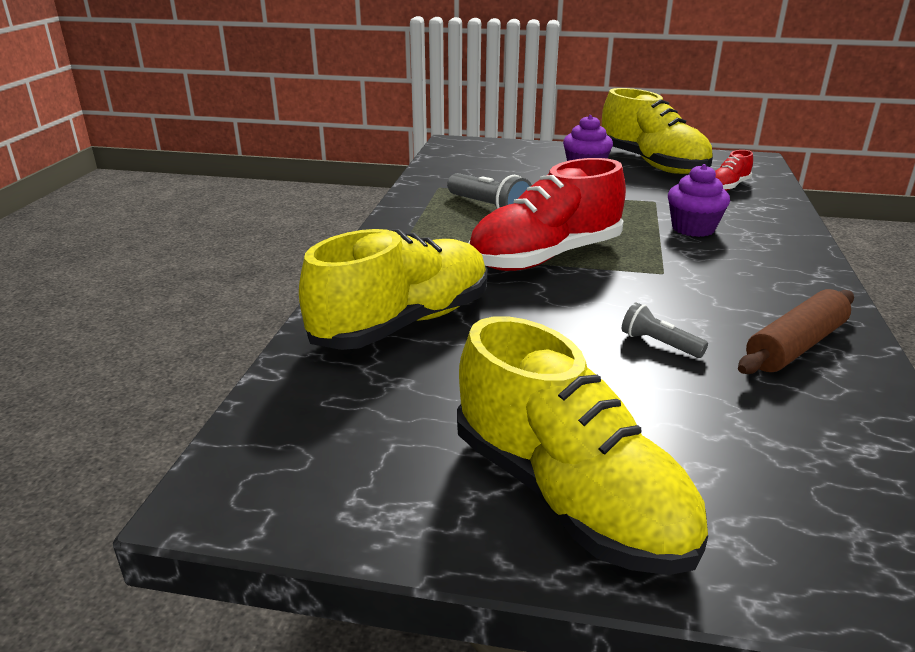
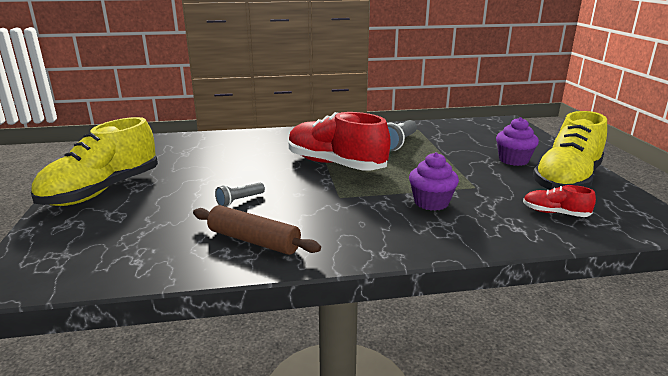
camera: 70 degrees right, 5 degrees down
yellow shoe [299,229,487,350] -> none
grey flashlight [622,302,708,358] -> grey flashlight turned 150 degrees counterclockwise [215,183,265,206]

